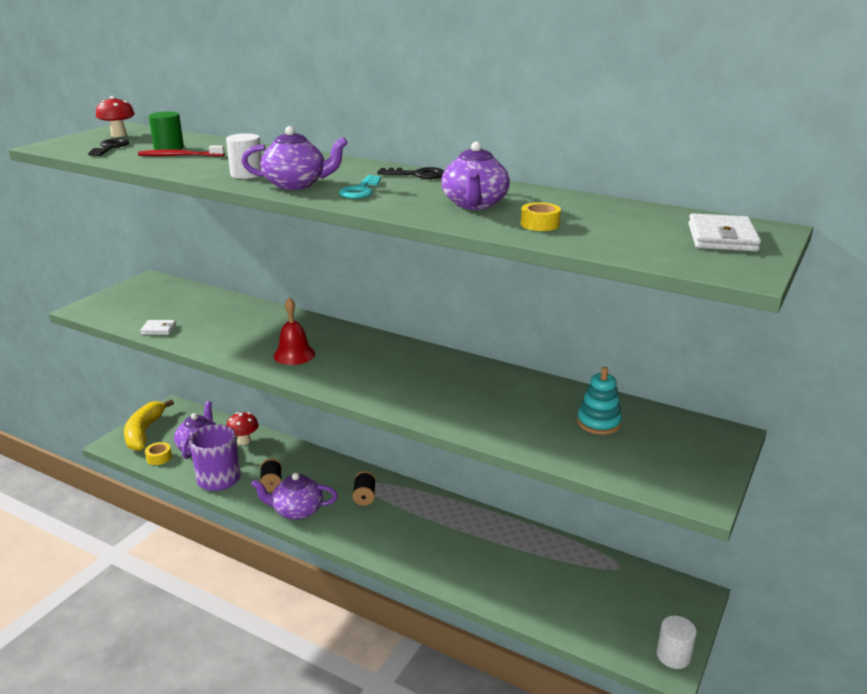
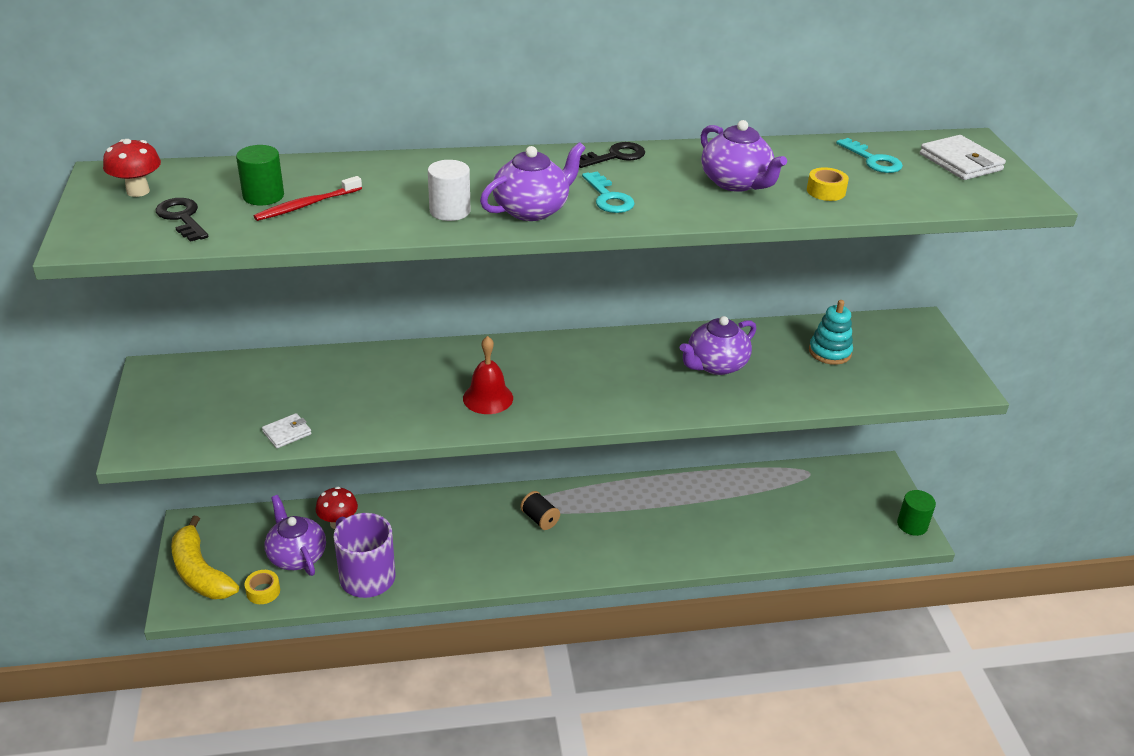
camera: 40 degrees left, 10 degrees up
purple teapot [251,473,338,520] -> purple teapot moved to [680,316,757,375]
black spool [260,458,282,492] -> none
white cylinder [657,616,697,669] -> green cylinder [897,490,936,536]
none -> turquoise key [836,138,903,173]

